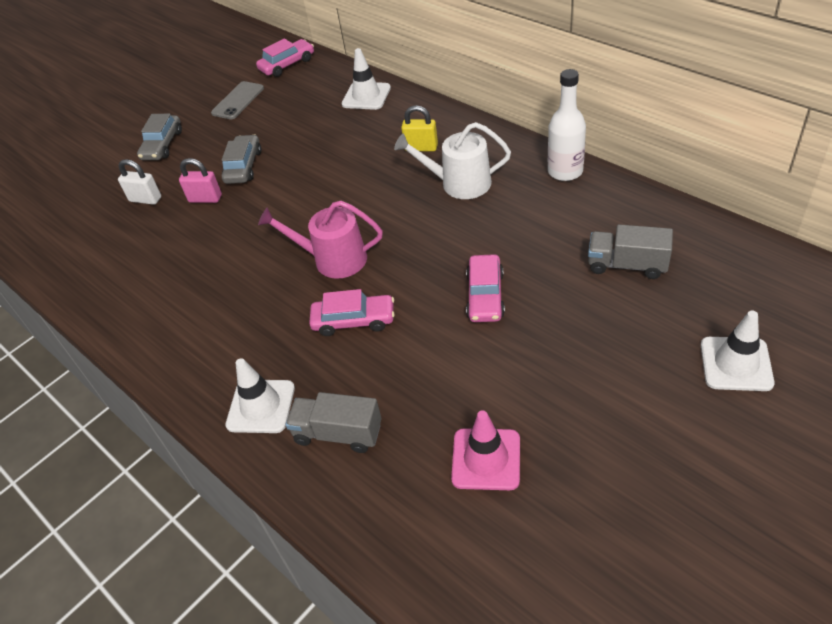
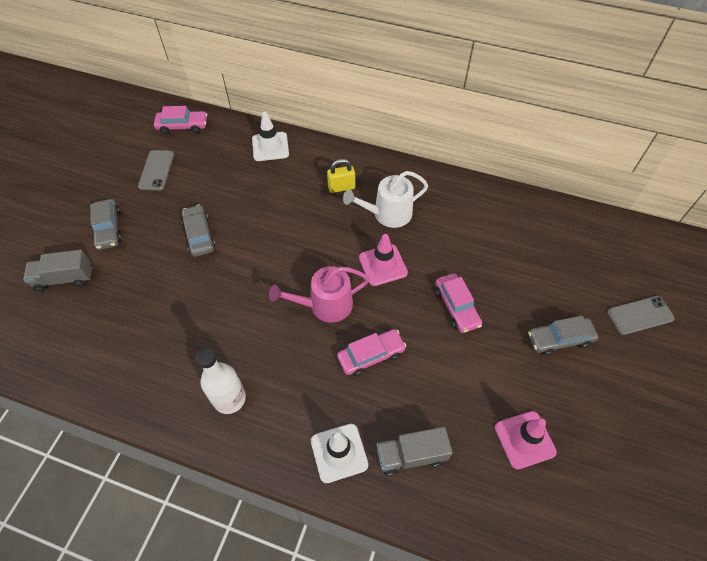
camera: 30 degrees left, 10 degrees up
white padlock [118,159,161,205] -> none
pink padlock [179,158,222,203] -> none
pink car [256,38,314,77] -> pink car turned 60 degrees clockwise [154,106,207,134]
white bottle [548,69,586,181] -> white bottle moved to [196,348,246,414]
grey truck [588,224,673,279] -> grey truck moved to [23,250,92,292]
white traffic cone [701,311,775,391] -> grey phone [607,296,675,335]
none -> pink traffic cone [359,234,408,286]
none -> grey car [528,316,598,355]

